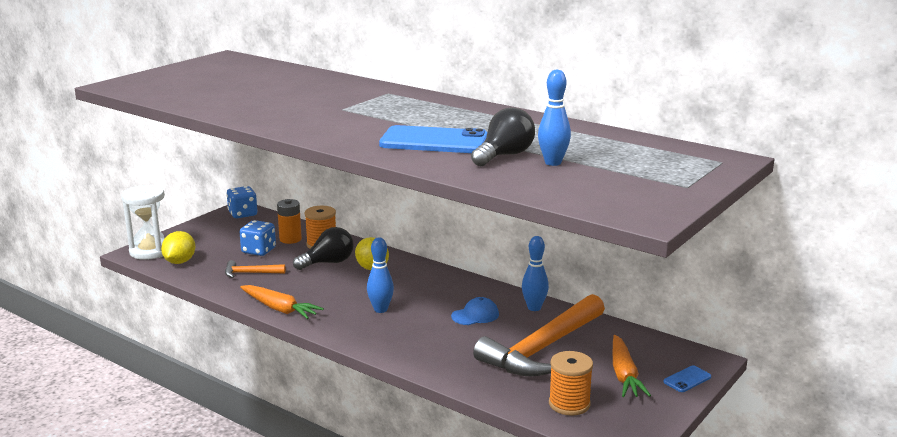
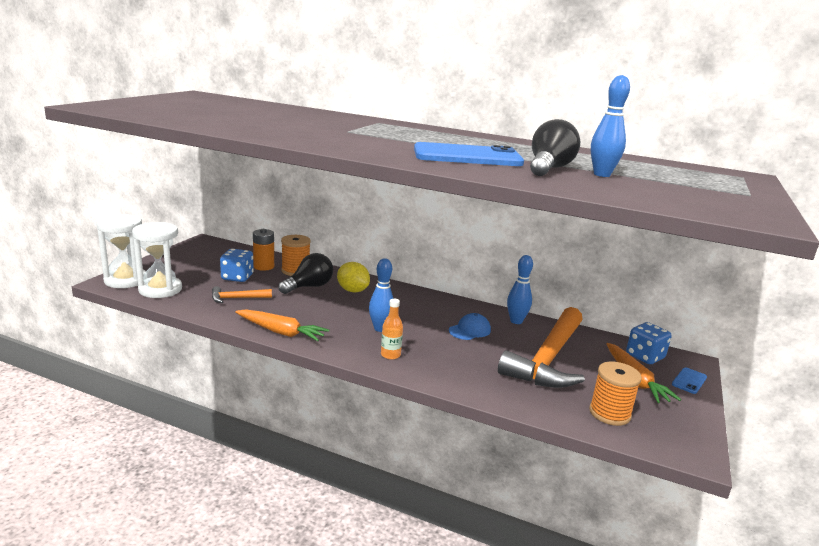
camera: 15 degrees left, 0 degrees up
yellow lemon [161,231,195,264] -> white hourglass [132,222,182,298]
blue dice [226,186,257,218] -> blue dice moved to [626,322,672,364]
none -> orange bottle [381,299,403,360]

